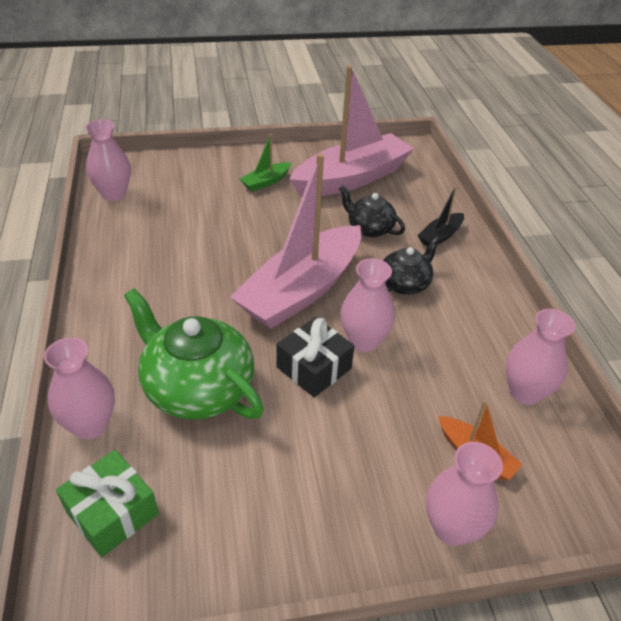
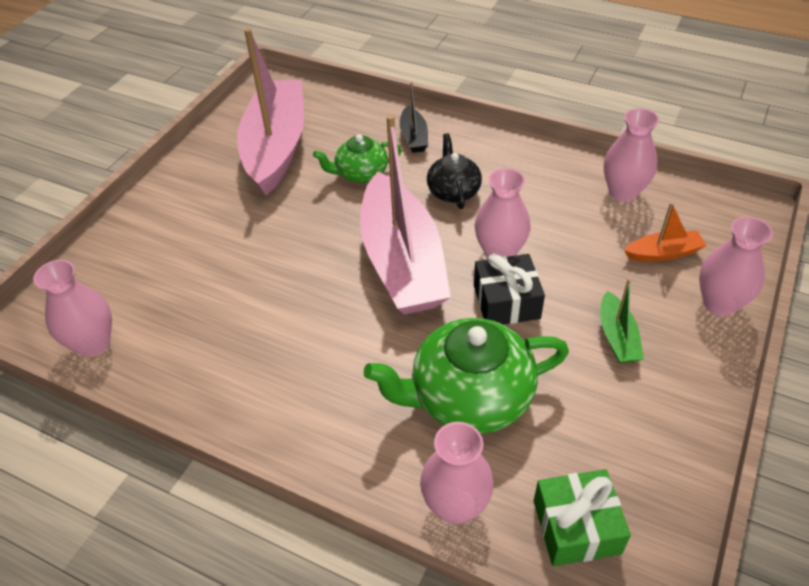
camera: 50 degrees left, 5 degrees up
green boat [240,134,291,192] -> green boat moved to [600,278,644,363]
black teapot [339,185,405,237] -> green teapot [313,134,402,183]

